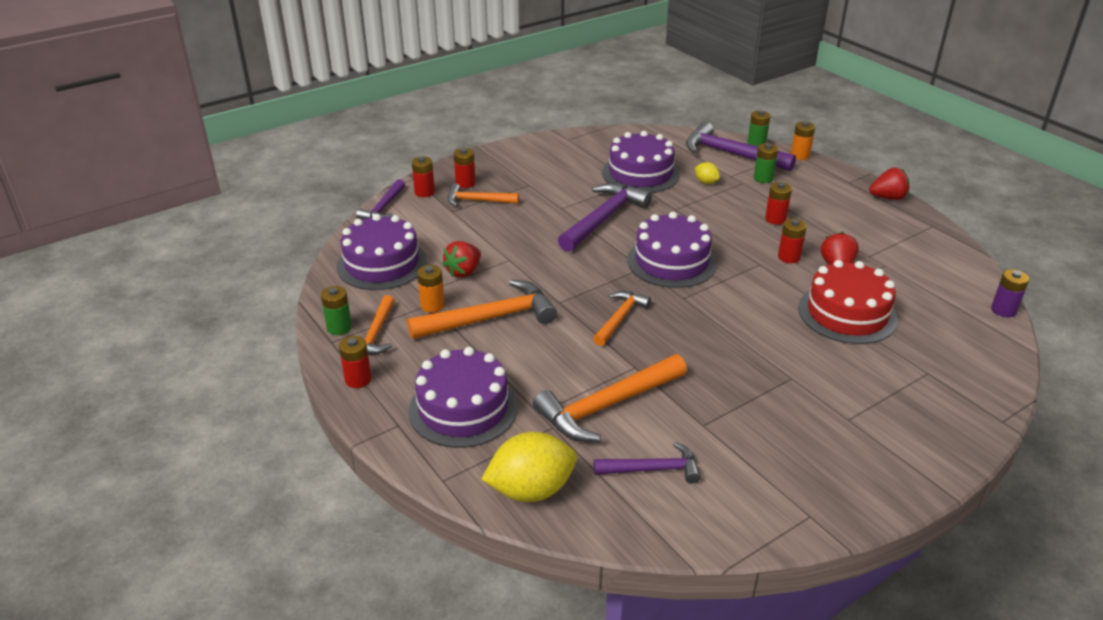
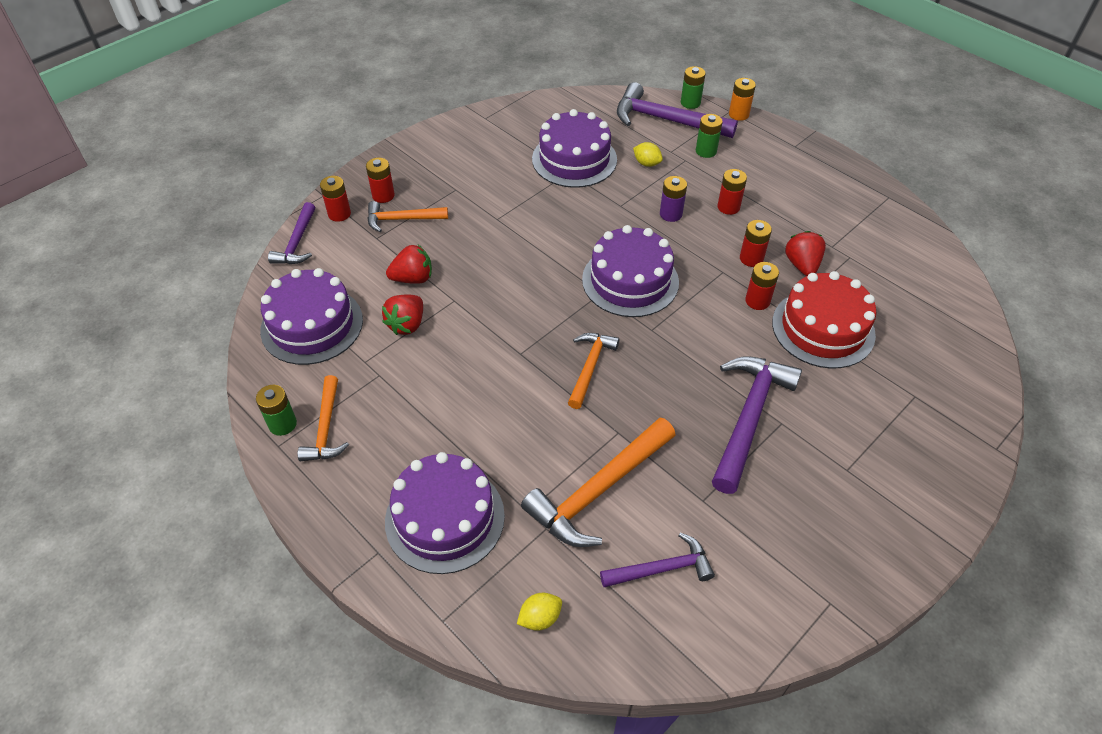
camera: 10 degrees left, 15 degrees up
red battery [339,336,372,388] -> red battery moved to [745,262,779,310]
orange hammer [407,280,557,339] -> none
orange battery [417,265,445,313] -> none
yellow lemon [481,432,577,502] -> yellow lemon [517,593,562,631], size x0.48
purple hammer [558,183,652,252] -> purple hammer moved to [712,356,802,494]
red strawberry [869,167,909,200] -> red strawberry moved to [386,245,432,284]
purple battery [991,269,1029,317] -> purple battery moved to [660,176,687,222]

